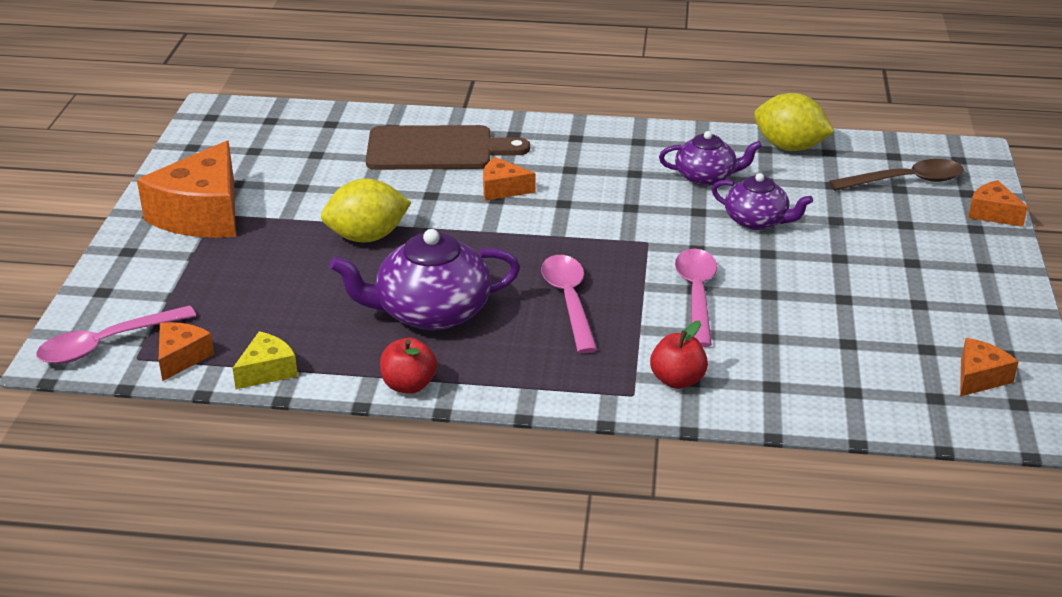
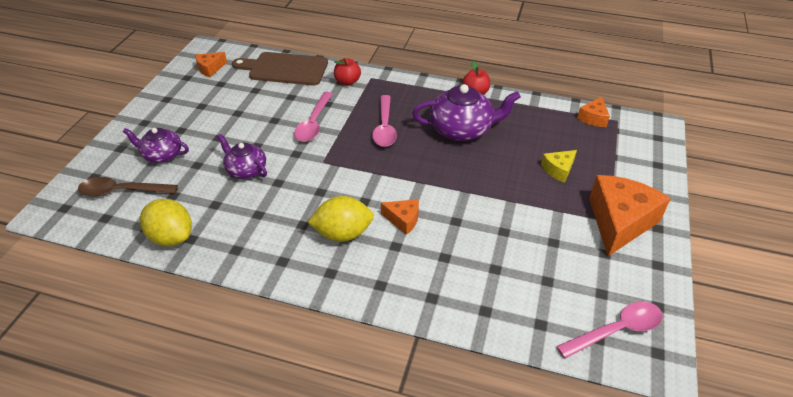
camera: 170 degrees left, 10 degrees up
pink spoon [36,305,196,364] -> pink spoon moved to [556,302,663,359]
yellow cheese [233,331,298,389] -> yellow cheese moved to [541,150,577,183]
yellow lemon [321,178,411,242] -> yellow lemon moved to [308,196,374,242]
brown cutting board [366,125,530,170] -> brown cutting board moved to [232,52,328,86]
purple teapot [659,131,762,186] -> purple teapot moved to [123,128,189,163]
orange cheese [968,180,1028,227] -> none

